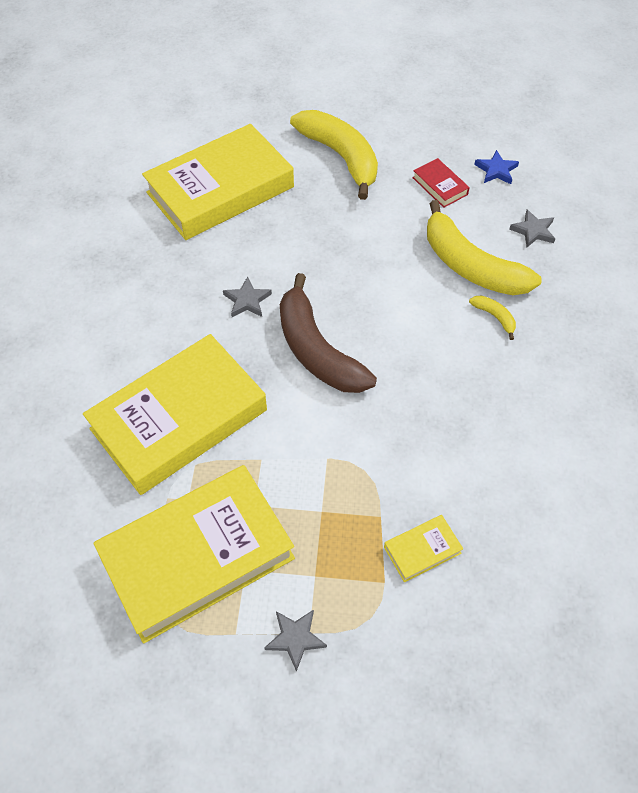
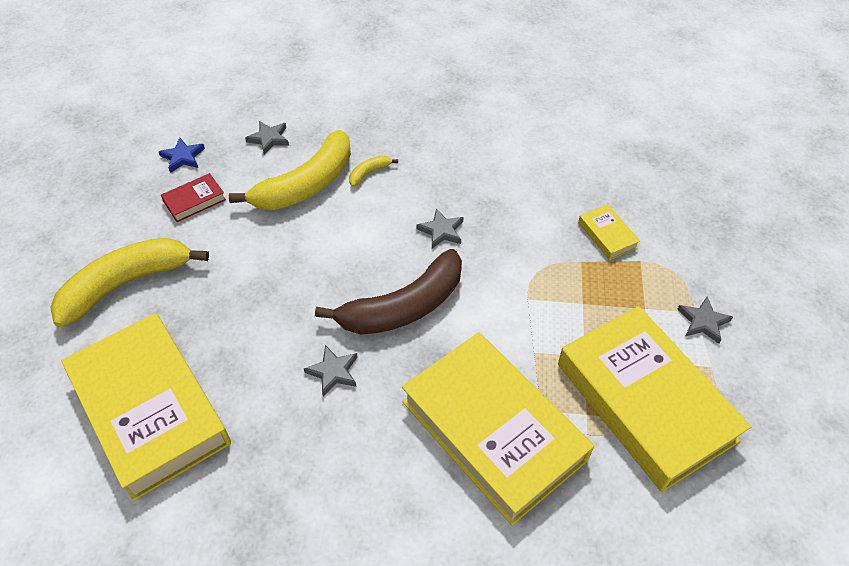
camera: 90 degrees left, 5 degrees down
none -> grey star [417,208,463,249]

